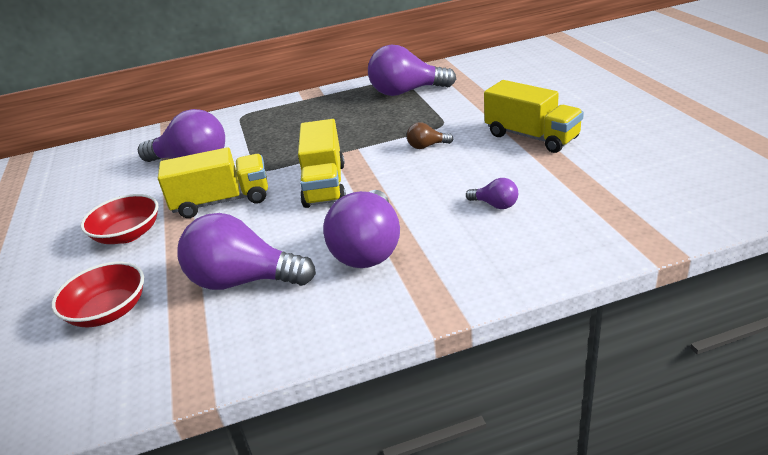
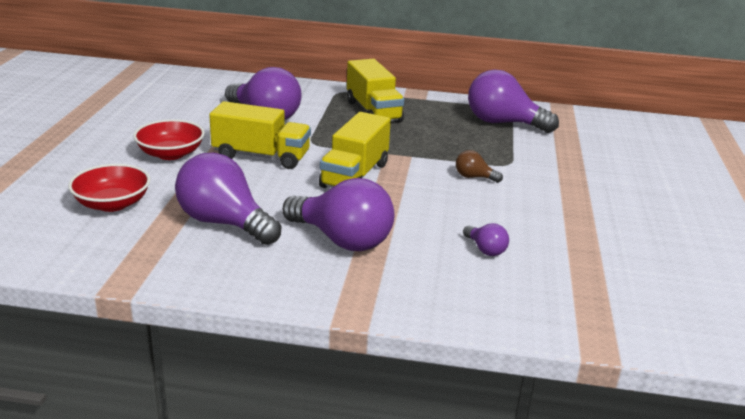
camera: 20 degrees right, 5 degrees down
purple light bulb [323,190,400,268] -> purple light bulb turned 90 degrees counterclockwise [283,178,395,251]
yellow truck [484,80,584,153] -> yellow truck moved to [347,59,404,123]

